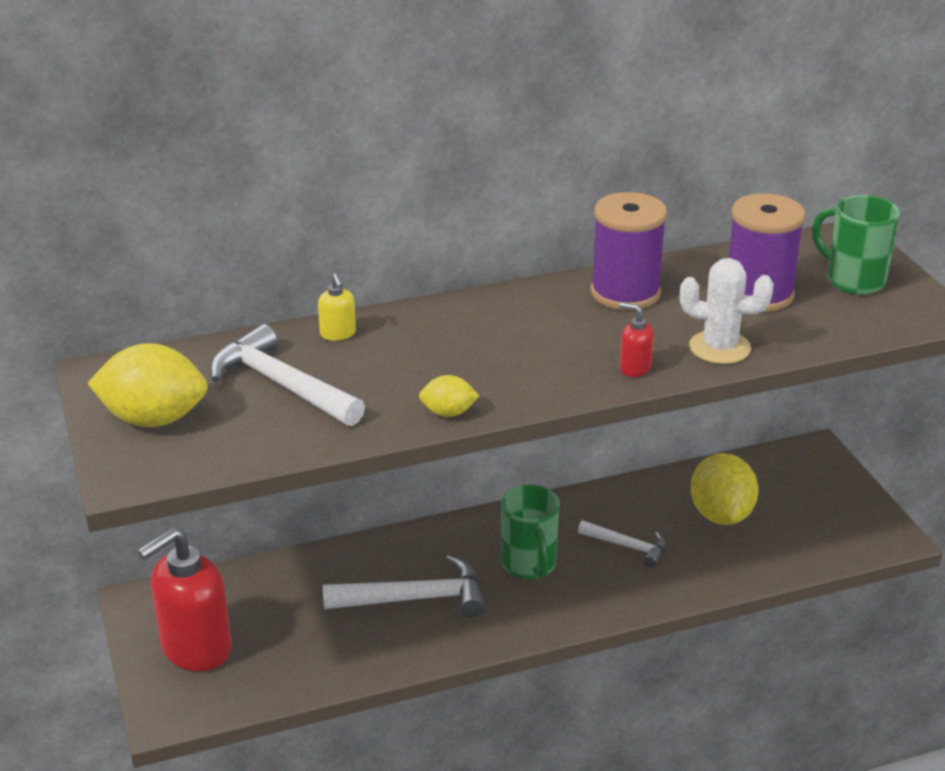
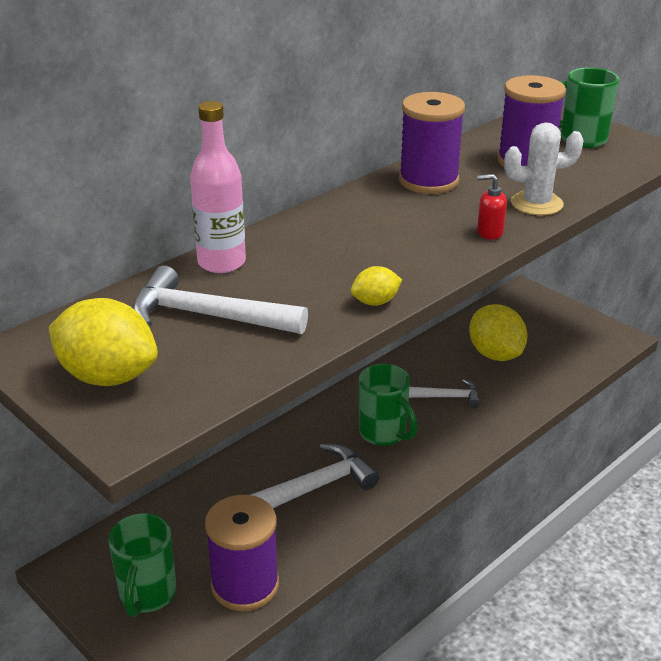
camera: 25 degrees left, 0 degrees up
yellow lemon [87,343,208,427] -> yellow lemon turned 45 degrees clockwise [49,298,158,386]
red soap dispenser [138,527,232,672] -> green mug [108,513,177,617]
yellow soap dispenser [318,274,356,341] -> pink bottle [190,101,246,273]
none -> purple spool [205,495,279,611]

